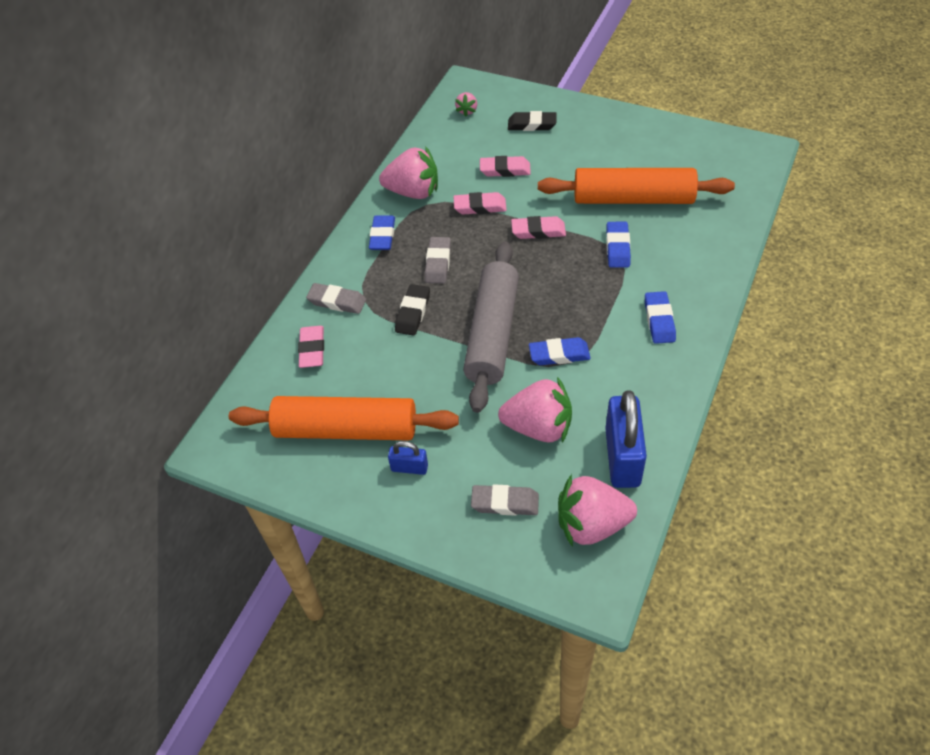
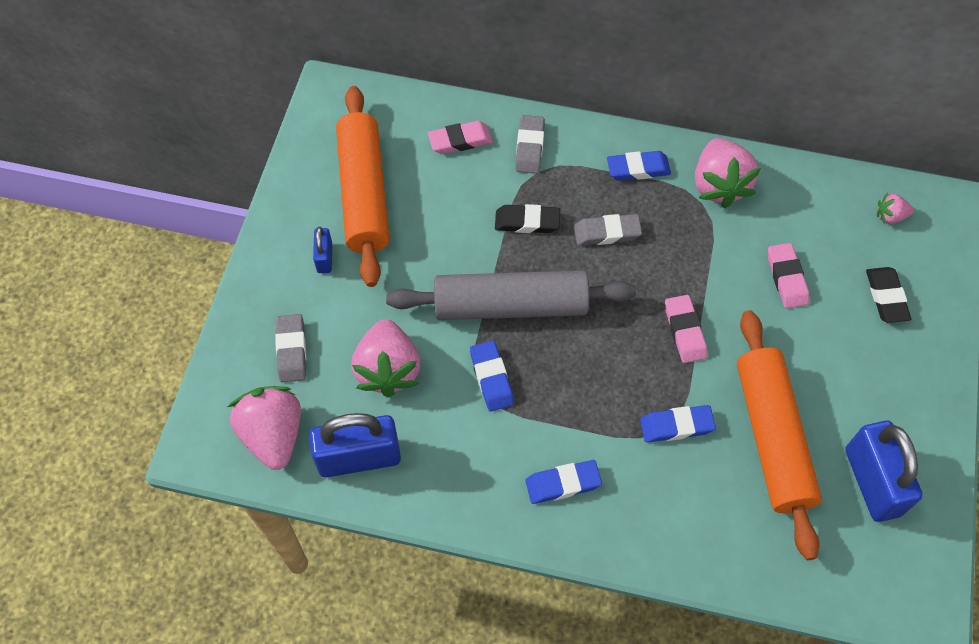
camera: 75 degrees right, 10 degrees up
pink eraser [453,192,507,214] -> none
none -> blue padlock [845,421,923,522]

